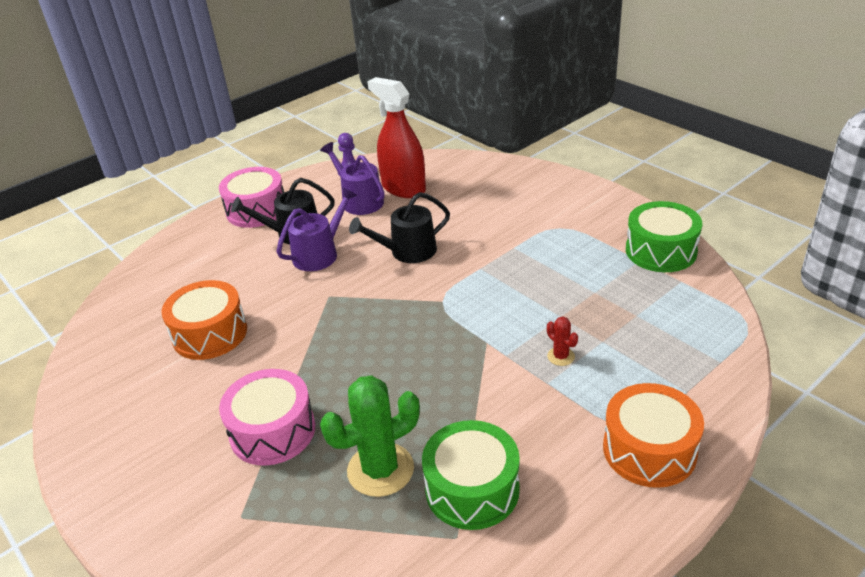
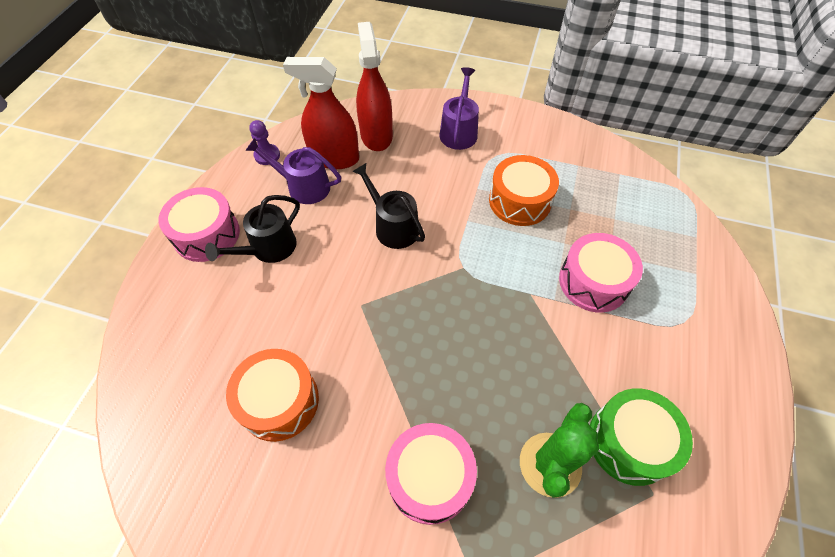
camera: 35 degrees left, 20 degrees up
purple watering can [276,187,357,271] -> purple watering can moved to [439,67,479,150]
black watering can [349,192,450,263] -> black watering can turned 105 degrees clockwise [352,163,425,249]
red cactus [547,317,578,366] -> pink drum [559,233,643,313]
orange drum [603,383,704,488] -> orange drum moved to [489,155,559,226]
green drum [626,201,702,272] -> none
none -> red spray bottle [356,22,393,151]

